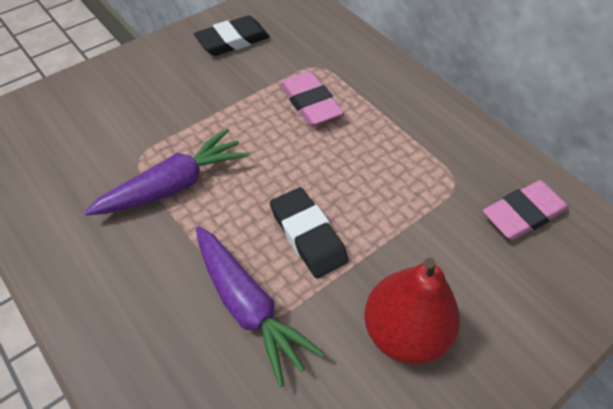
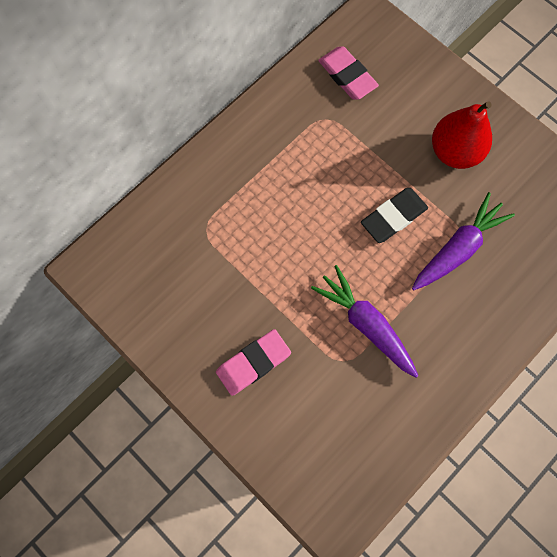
camera: 95 degrees left, 20 degrees up
black eraser [194,16,270,56] -> none
pink eraser [280,71,344,126] -> pink eraser moved to [216,329,291,396]

